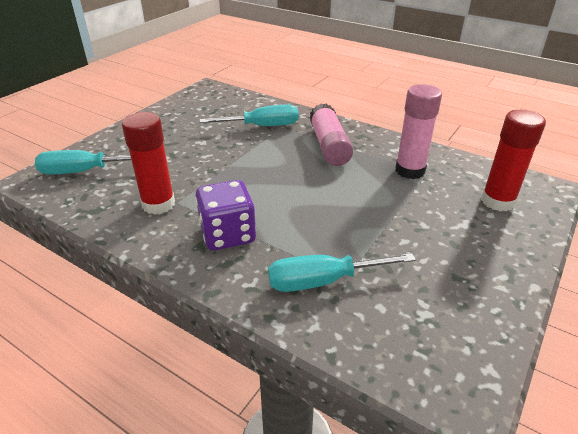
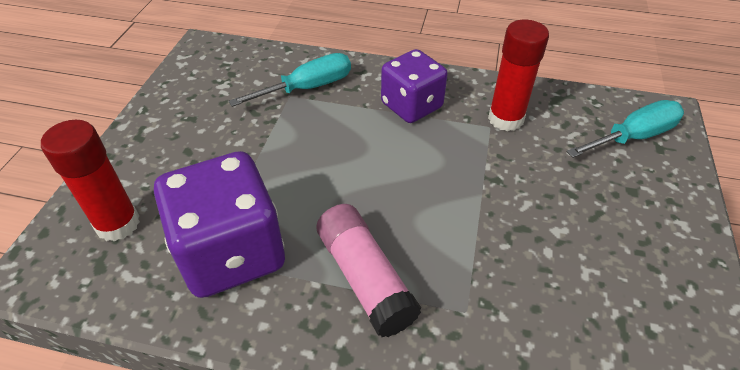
camera: 160 degrees right, 10 degrees up
turquoise screwdriver [200,104,298,126] -> none
pink glue stick [395,84,442,179] -> purple dice [154,151,285,298]

